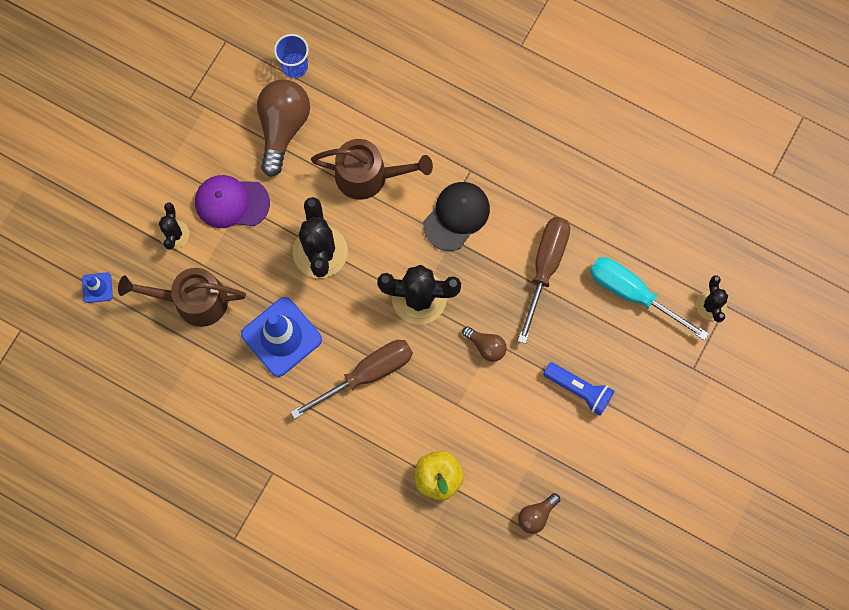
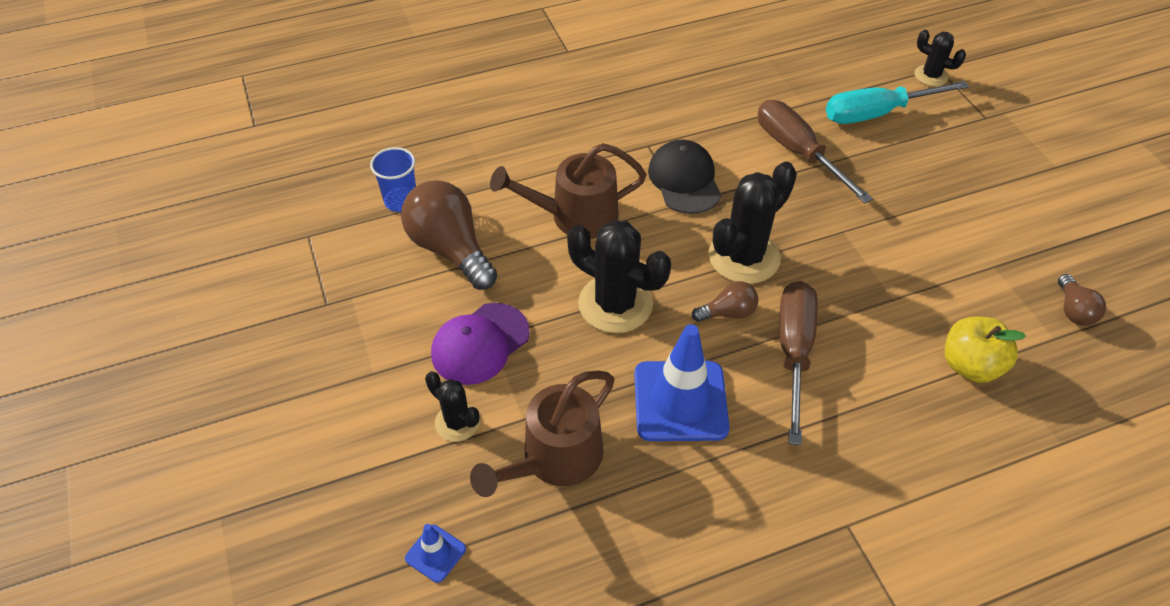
camera: 50 degrees left, 25 degrees down
brown watering can [311,139,433,200] -> brown watering can turned 150 degrees counterclockwise [490,143,647,239]
brown light bulb [462,326,507,362] -> brown light bulb moved to [692,281,758,322]
blue flashlight [543,362,614,416] -> none

